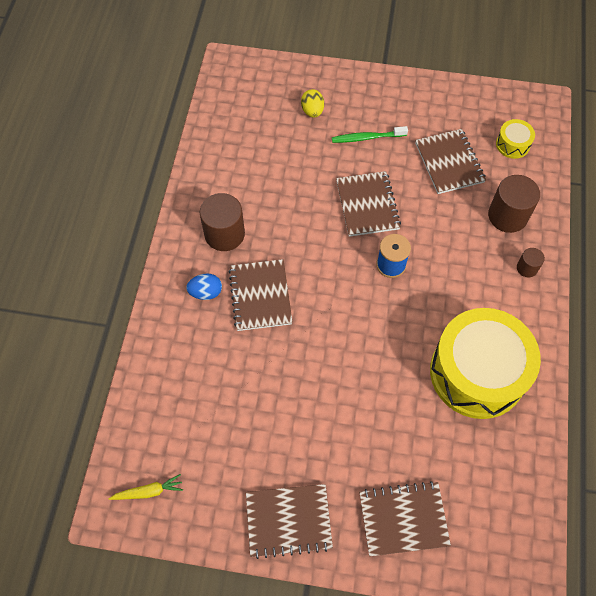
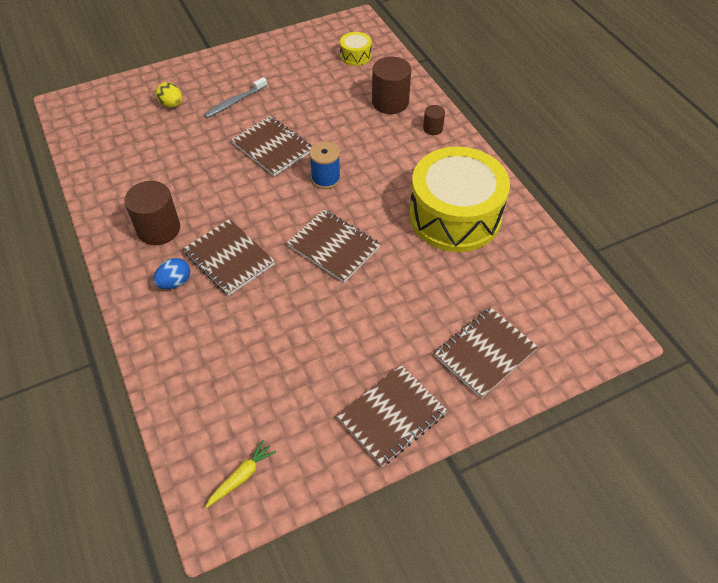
camera: 35 degrees left, 10 degrees down
green toothbrush [332,126,408,143] -> grey toothbrush [204,77,267,118]
brown notebook [415,129,486,194] -> brown notebook moved to [287,209,381,282]

